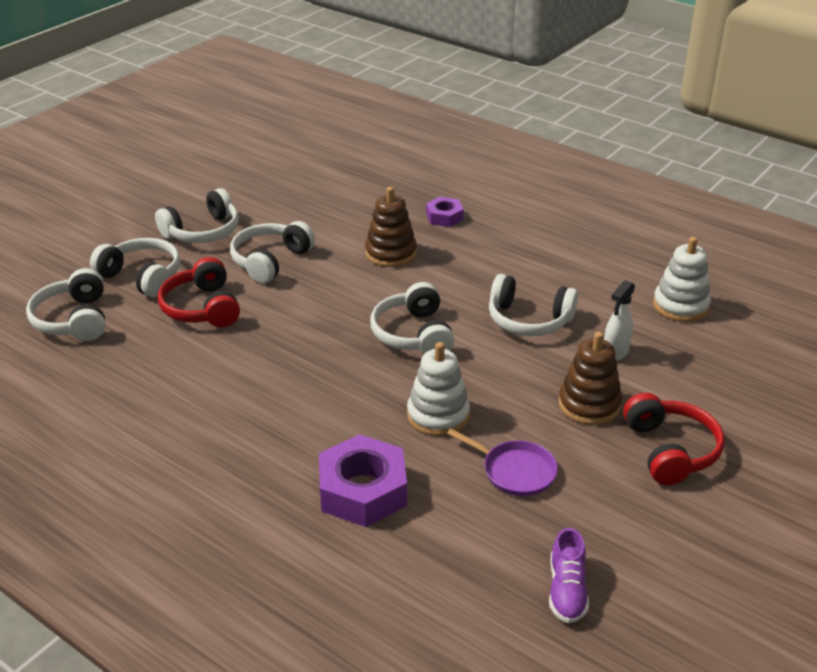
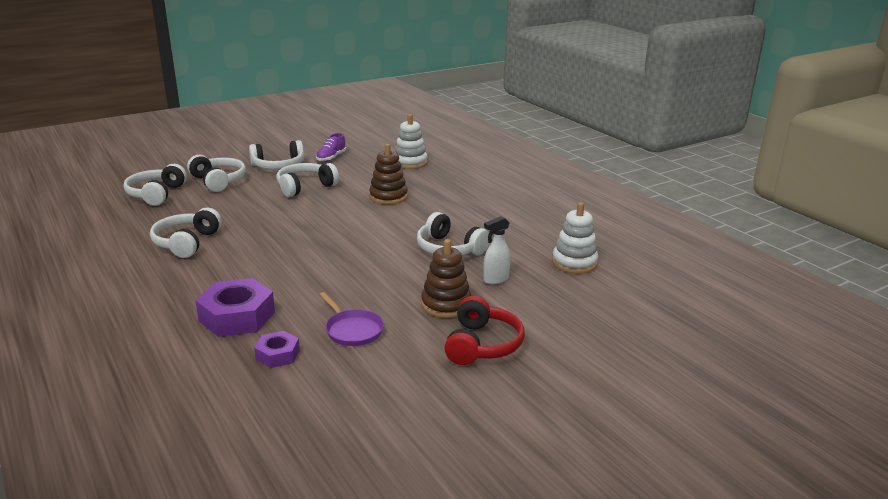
camera: 20 degrees right, 10 degrees down
red headphones [158,257,240,327] -> none
white headphones [370,282,455,354] -> white headphones moved to [150,208,222,258]
white stacking toy [407,342,470,436] -> white stacking toy moved to [395,114,428,169]
purple nut [426,197,464,227] -> purple nut moved to [254,331,300,368]
purple shoe [549,528,589,623] -> purple shoe moved to [316,133,346,162]

